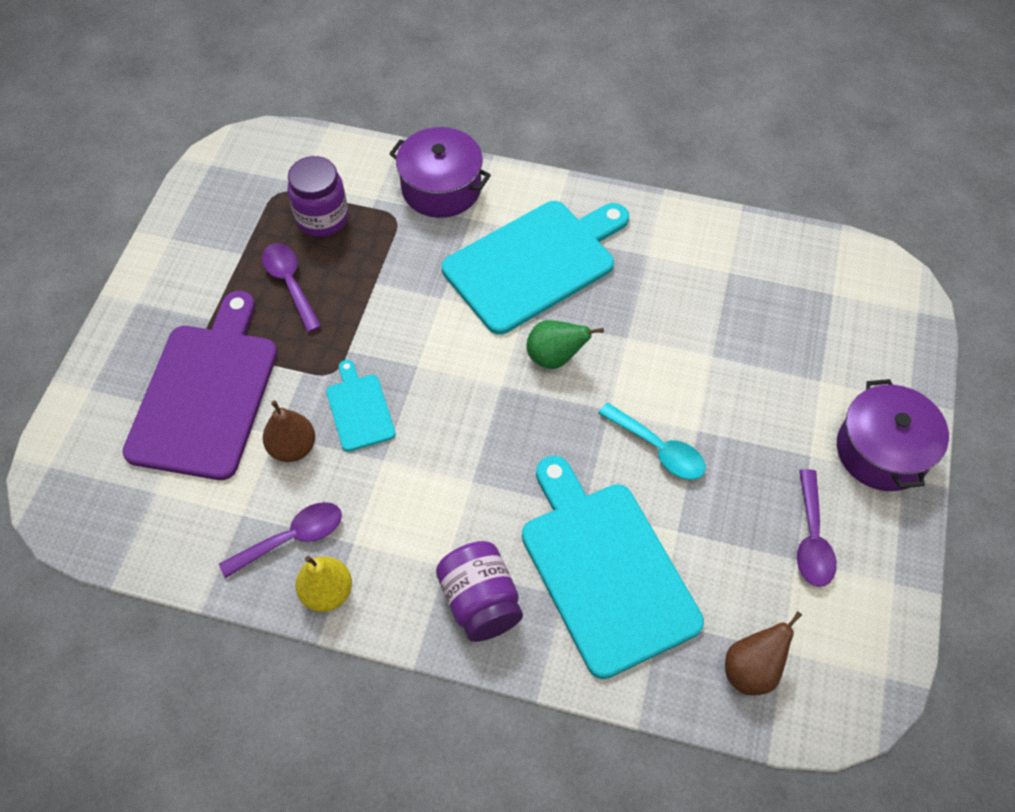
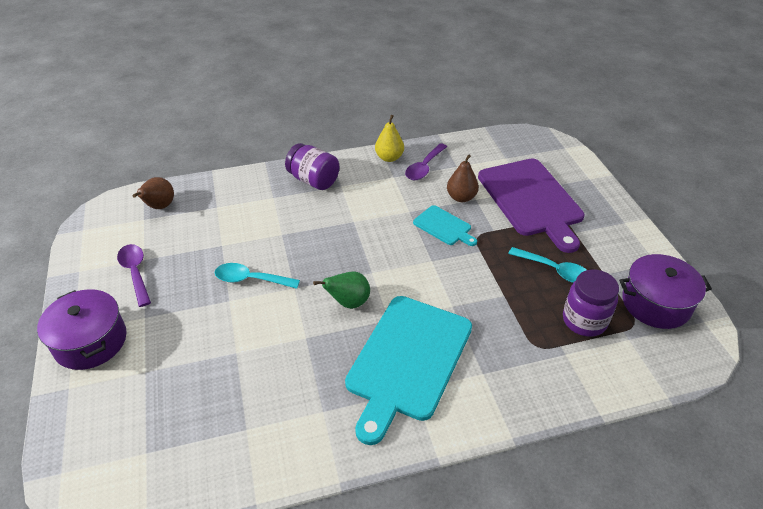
camera: 150 degrees right, 15 degrees down
purple spoon [262,243,322,333] -> turquoise spoon [508,247,587,283]
purple pot [389,127,491,218] -> purple pot moved to [619,254,712,329]
turquoise cutting board [522,456,704,679] -> none

